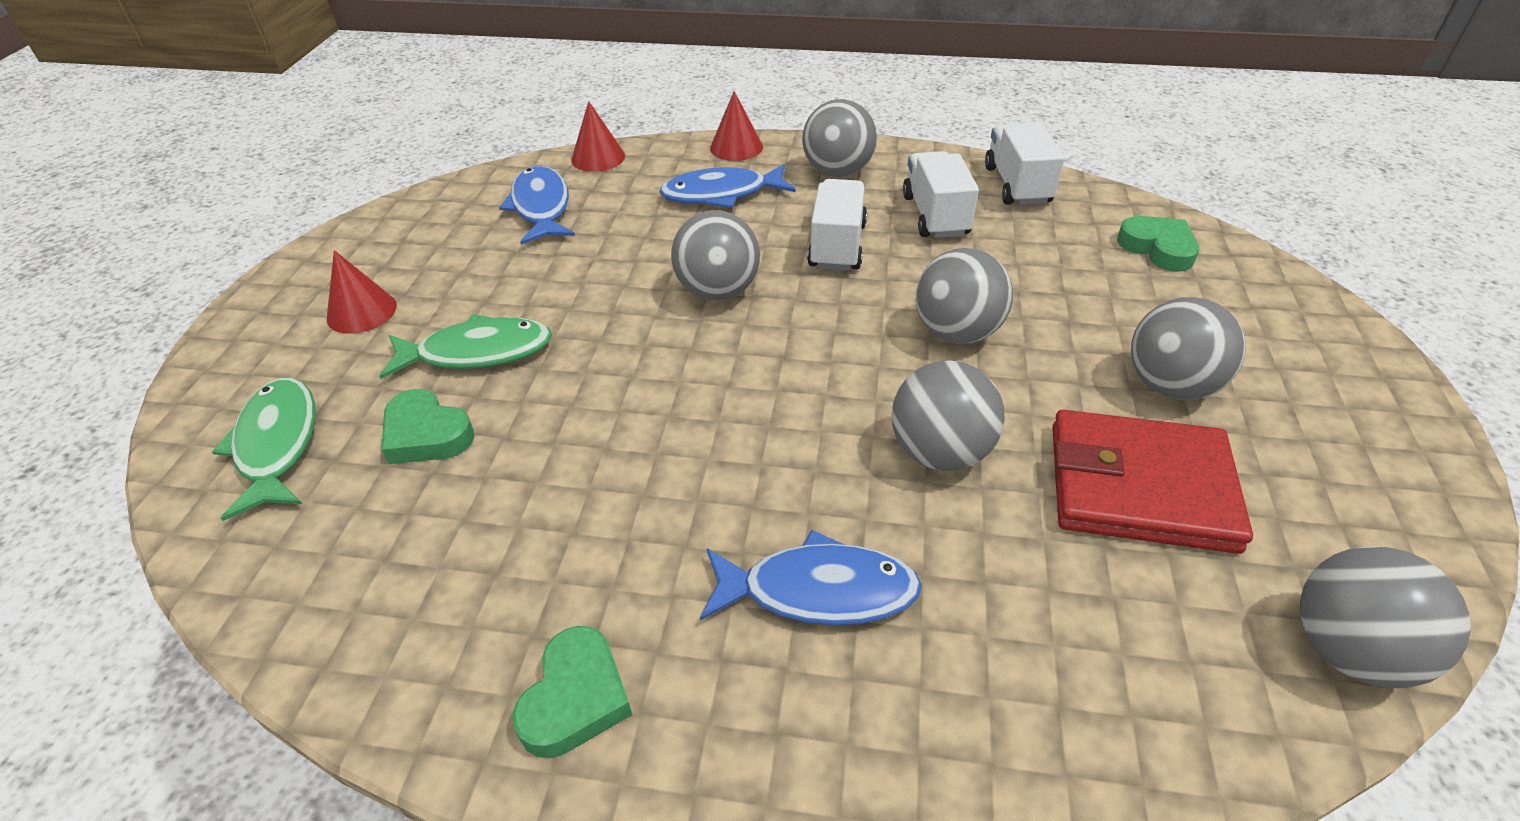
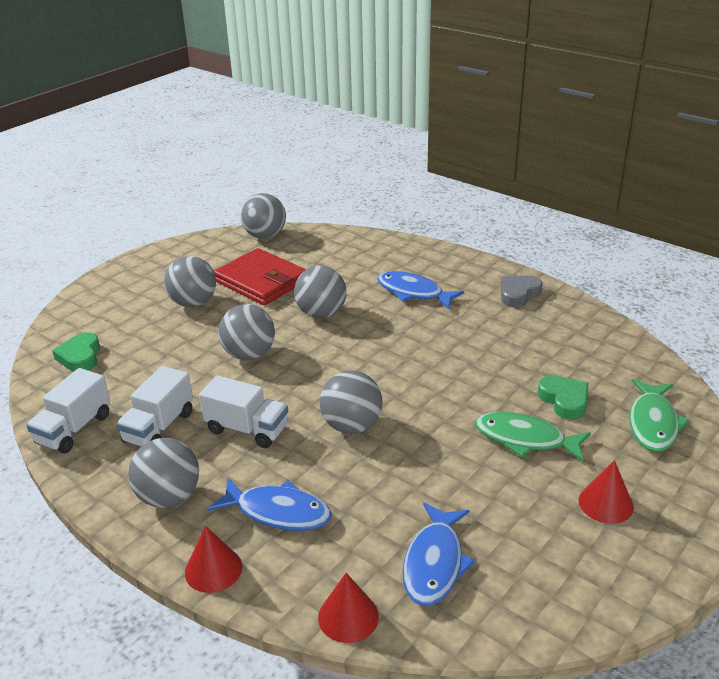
camera: 150 degrees left, 10 degrees down
green heart [512,626,632,758] -> grey heart [501,276,543,307]
white truck [807,179,867,271] -> white truck turned 105 degrees counterclockwise [199,375,288,448]

